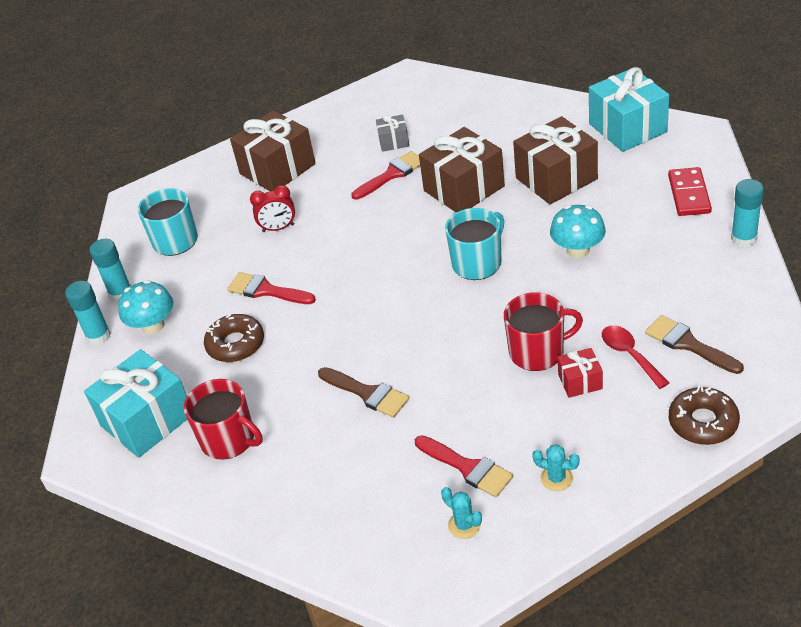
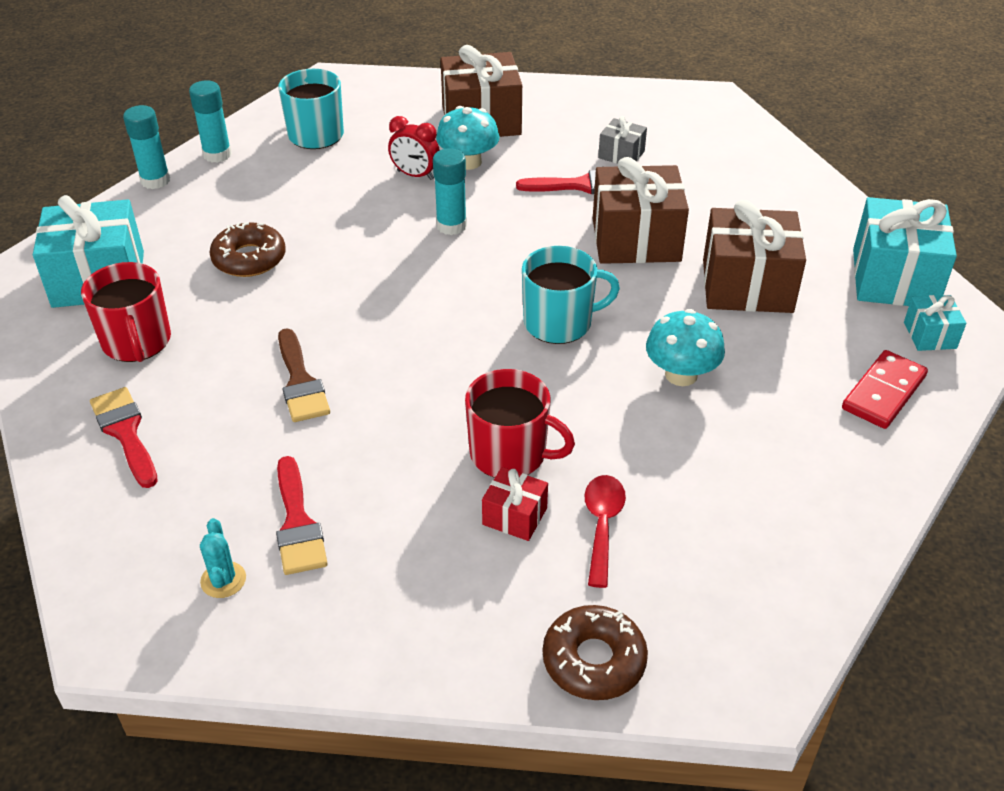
camera: 30 degrees right, 0 degrees up
turquoise mushroom [118,280,173,334] -> turquoise mushroom moved to [436,106,500,170]
red brush [227,272,316,304] -> red brush moved to [90,387,158,488]
turquoise cactus [532,444,580,491] -> none
brown brush [645,315,744,374] -> none
turquoise glue stick [731,179,764,248] -> turquoise glue stick moved to [433,148,467,235]
none -> turquoise gift [904,295,966,351]

